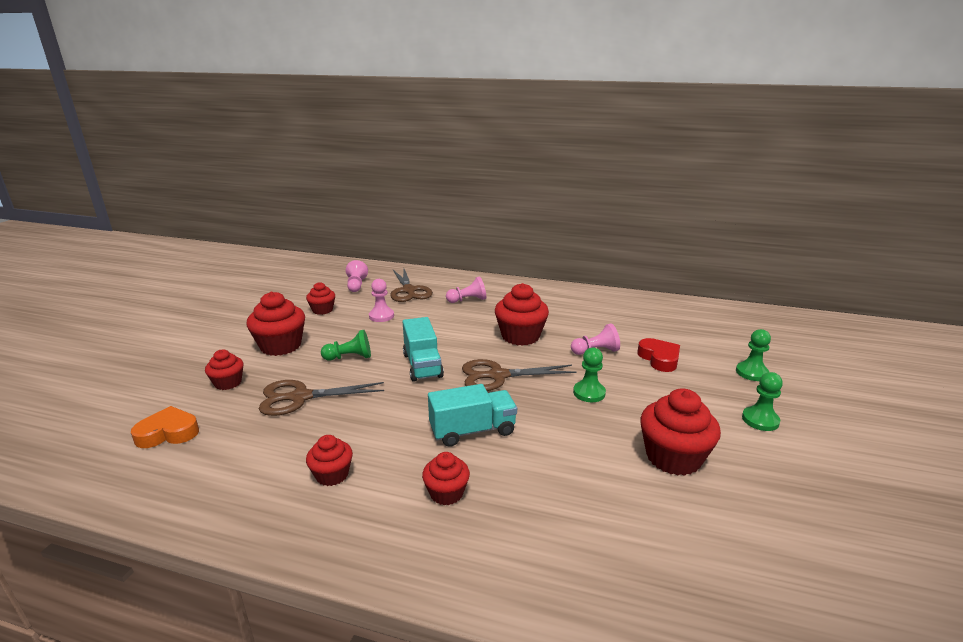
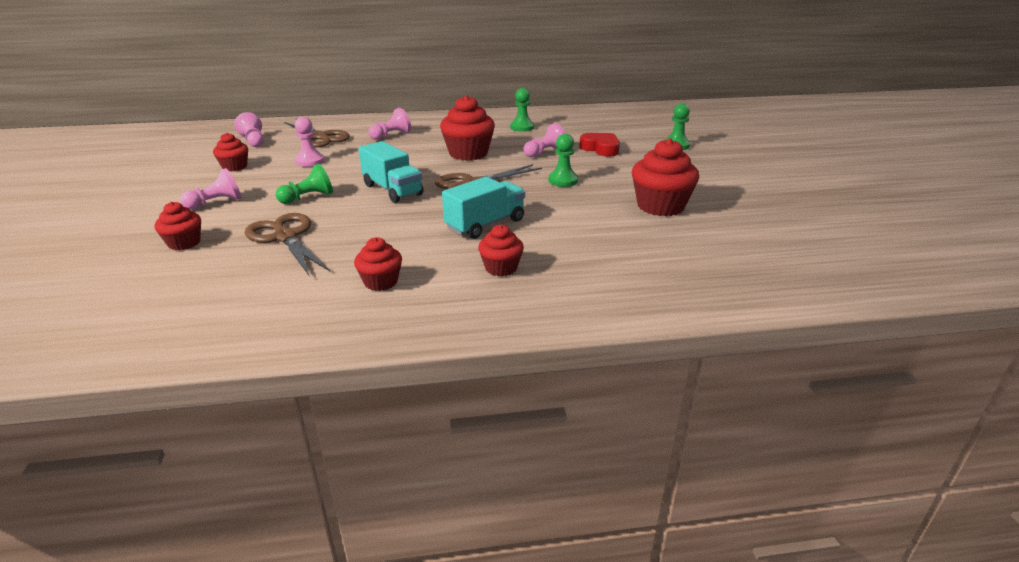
camera: 25 degrees left, 5 degrees up
orange heart [131,406,199,448] -> none
red cupcake [247,292,305,356] -> pink pawn [180,168,242,210]
brown scissors [259,380,384,416] -> brown scissors turned 90 degrees clockwise [245,213,330,275]
green pawn [742,372,783,431] -> green pawn moved to [510,88,534,132]

